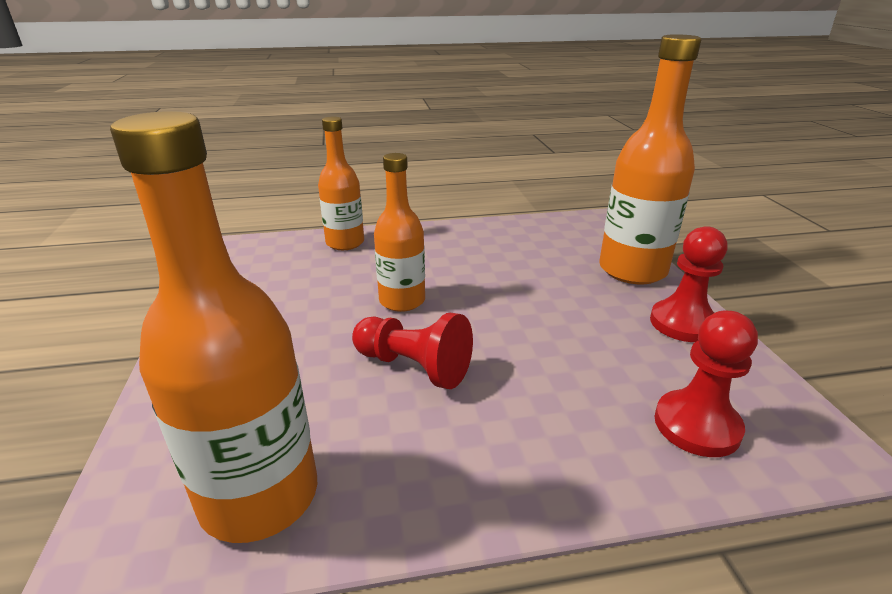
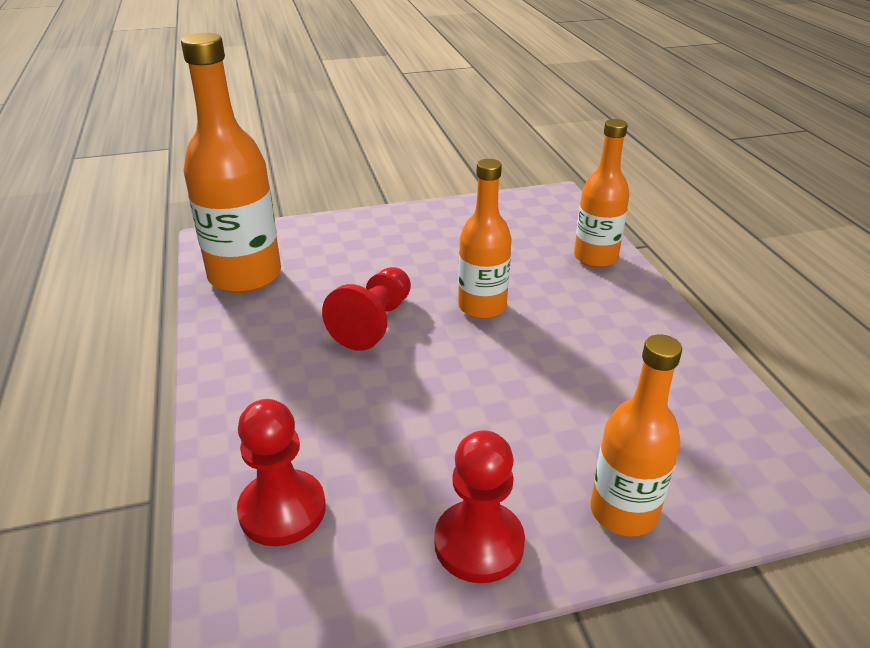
camera: 85 degrees right, 5 degrees up
orange bottle [599,34,701,284] -> orange bottle [591,334,682,536], size x0.63

